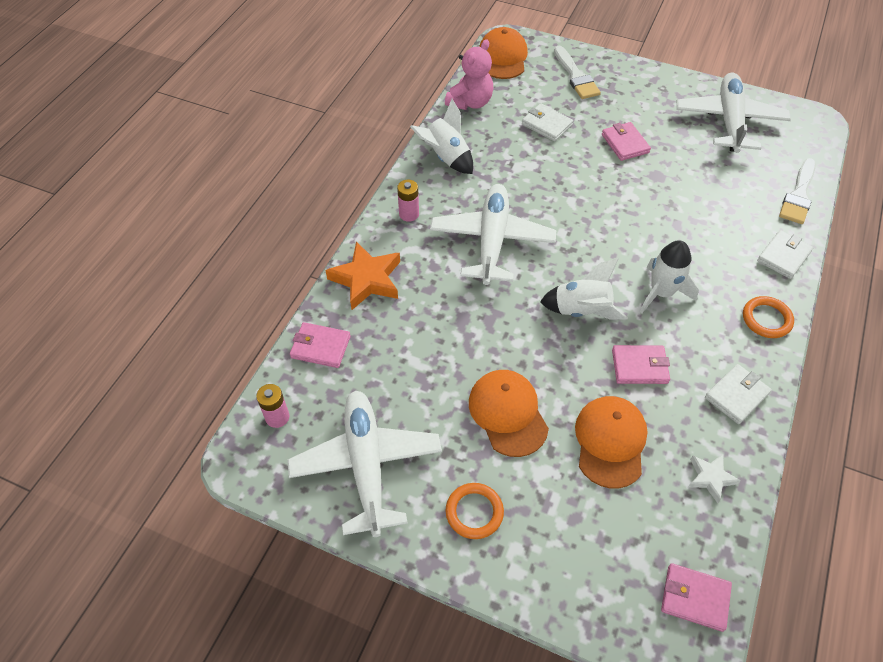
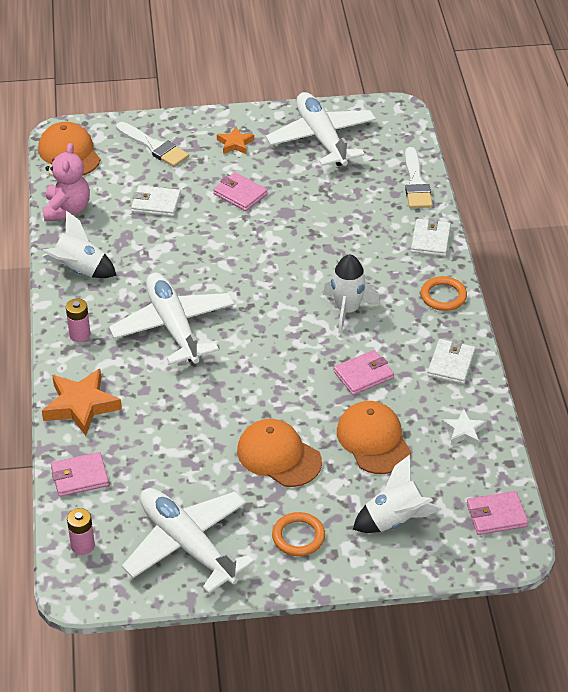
camera: 30 degrees left, 10 degrees down
white rocket [540,258,628,319] -> white rocket moved to [353,455,442,533]
none -> orange star [217,127,254,154]

